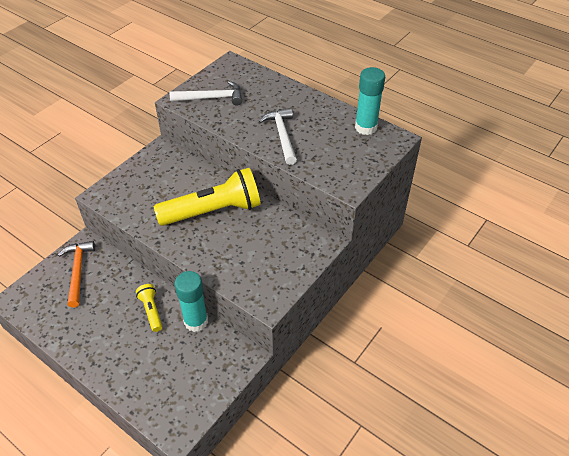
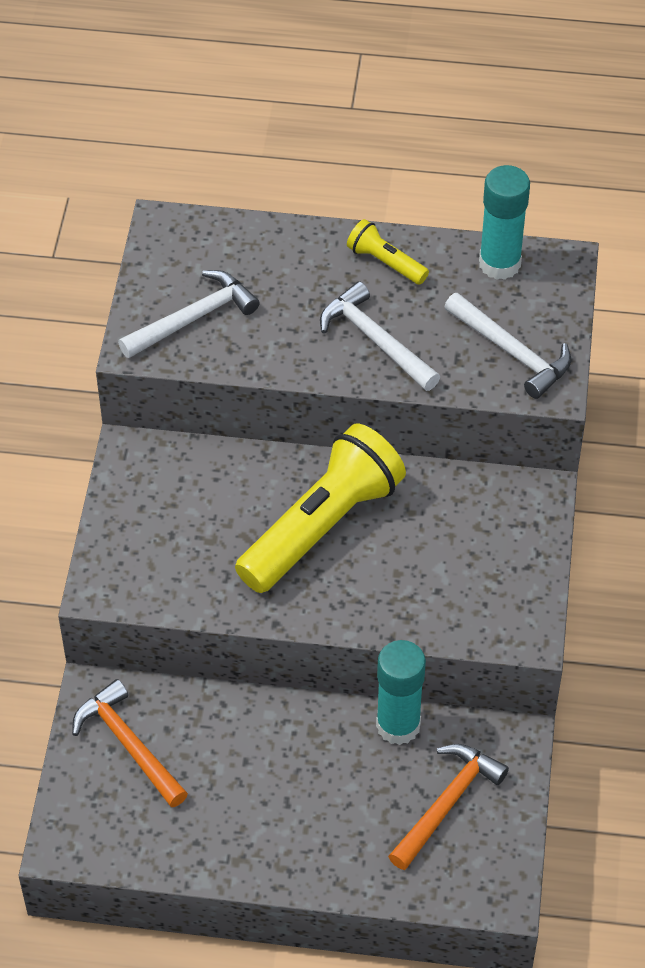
camera: 30 degrees left, 5 degrees up
yellow flashlight [136,284,162,332] -> yellow flashlight moved to [347,219,429,285]
none -> orange hammer [388,744,509,870]
none -> white hammer [444,293,571,399]

